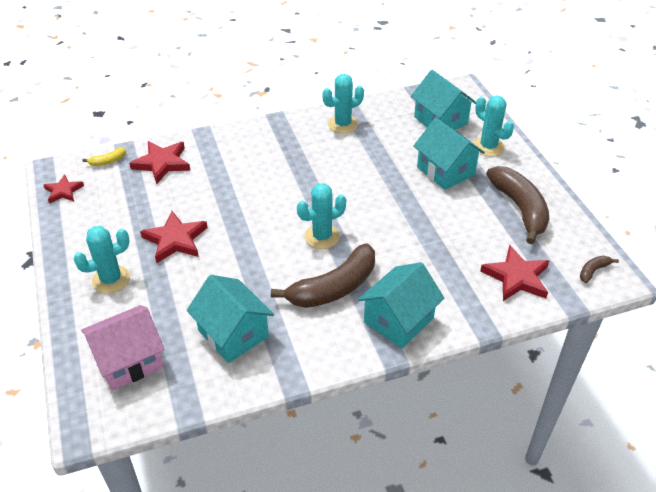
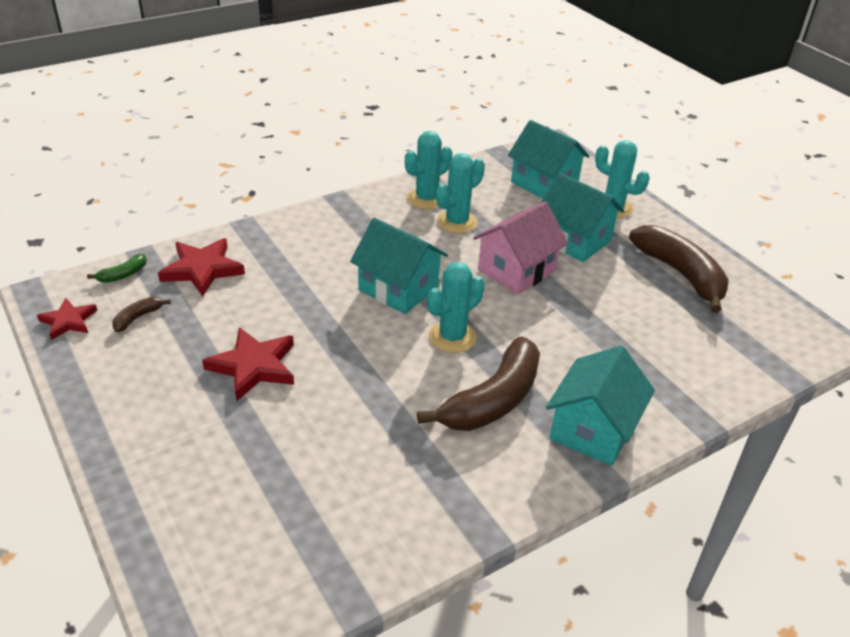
camera: 15 degrees left, 5 degrees down
turquoise cactus [73,226,130,294] -> turquoise cactus moved to [436,153,485,234]
pink house [81,305,165,391] -> pink house moved to [473,202,568,295]
yellow banana [83,147,126,166] -> green banana [87,254,147,283]
turquoise house [187,275,274,363] -> turquoise house moved to [350,218,448,314]
red star [480,245,549,301] -> none
brown banana [580,256,619,283] -> brown banana moved to [112,297,171,332]

